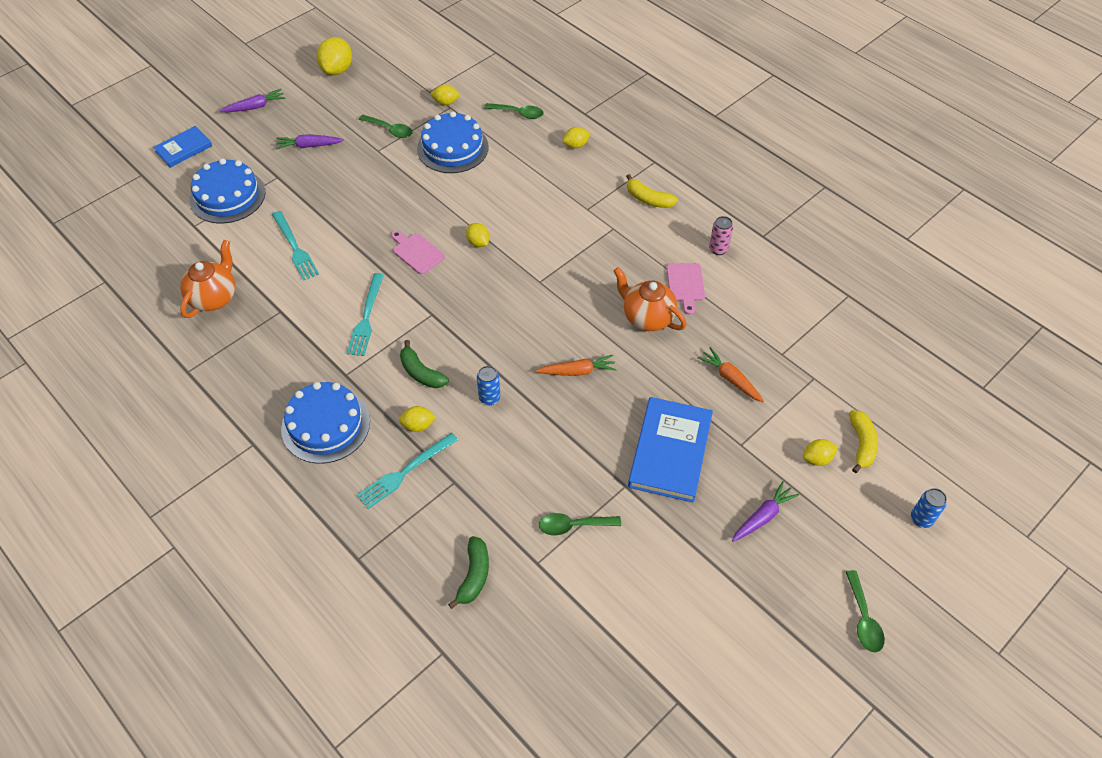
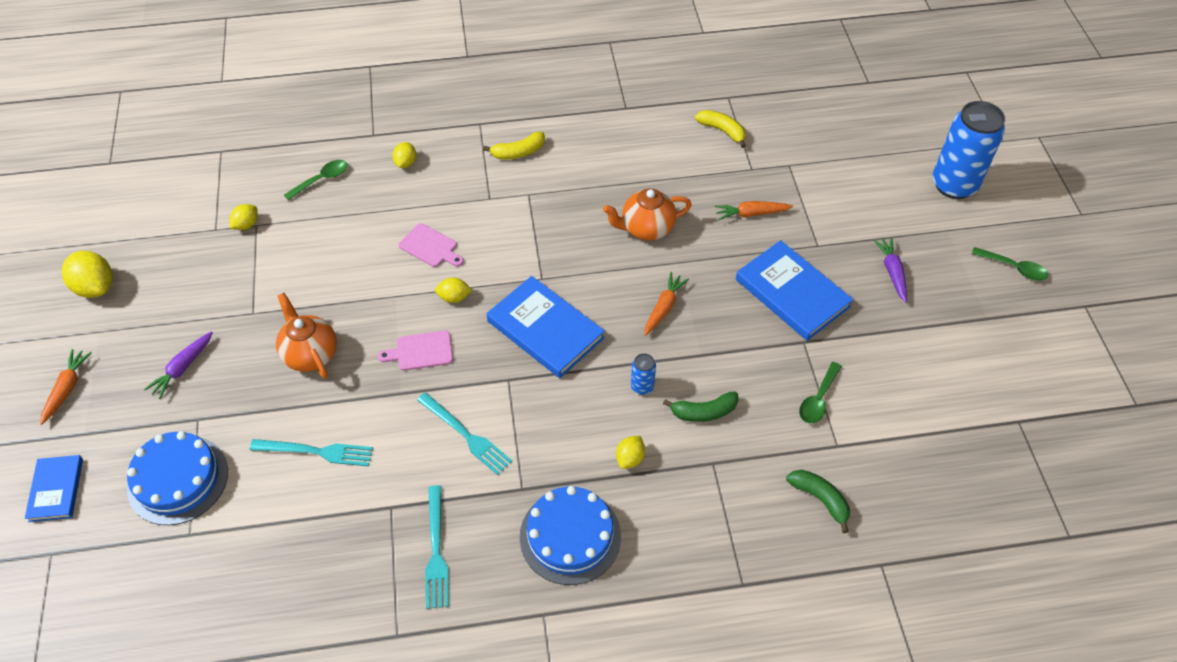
camera: 55 degrees left, 0 degrees up
orange teapot [180,240,235,318] -> orange teapot moved to [276,293,337,378]
purple carrot [220,89,286,112] -> orange carrot [40,349,92,425]
turquoise fork [357,433,458,509] -> turquoise fork moved to [425,485,449,609]
green spoon [359,115,412,138] -> none
green banana [400,340,449,388] -> green banana moved to [663,391,739,422]
blue cake [417,111,489,173] -> none
pink cutting board [666,263,705,315] -> pink cutting board moved to [399,223,464,267]
pink can [709,216,733,255] -> none
yellow lemon [803,439,838,466] -> none
yellow banana [849,410,878,473] -> yellow banana moved to [695,110,746,148]
blue can [911,488,947,528] -> blue can [932,101,1005,199], size x2.33
none -> blue book [486,276,605,378]

